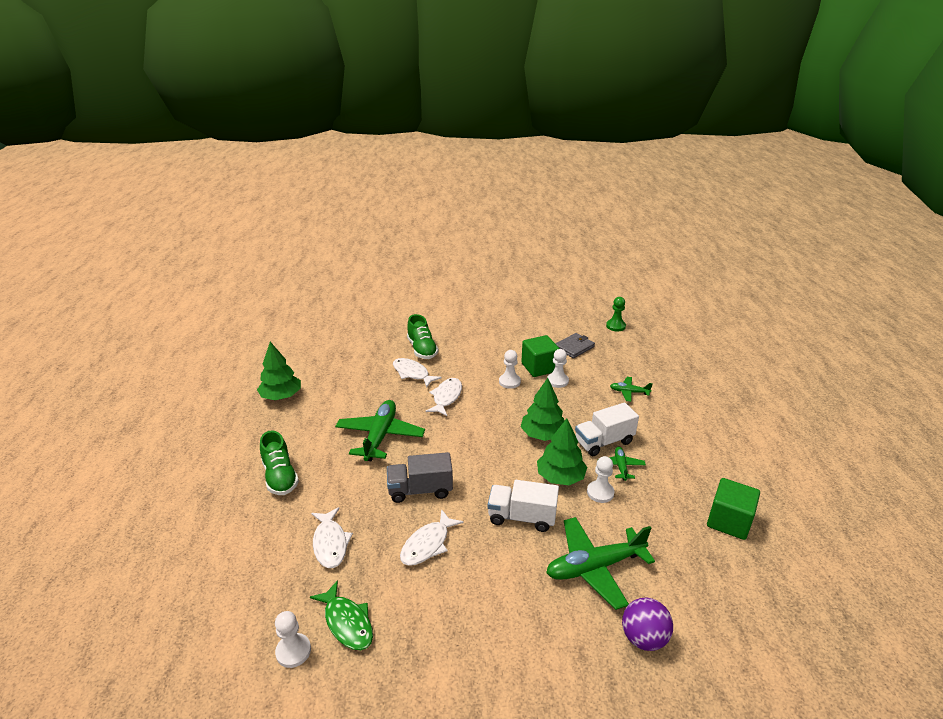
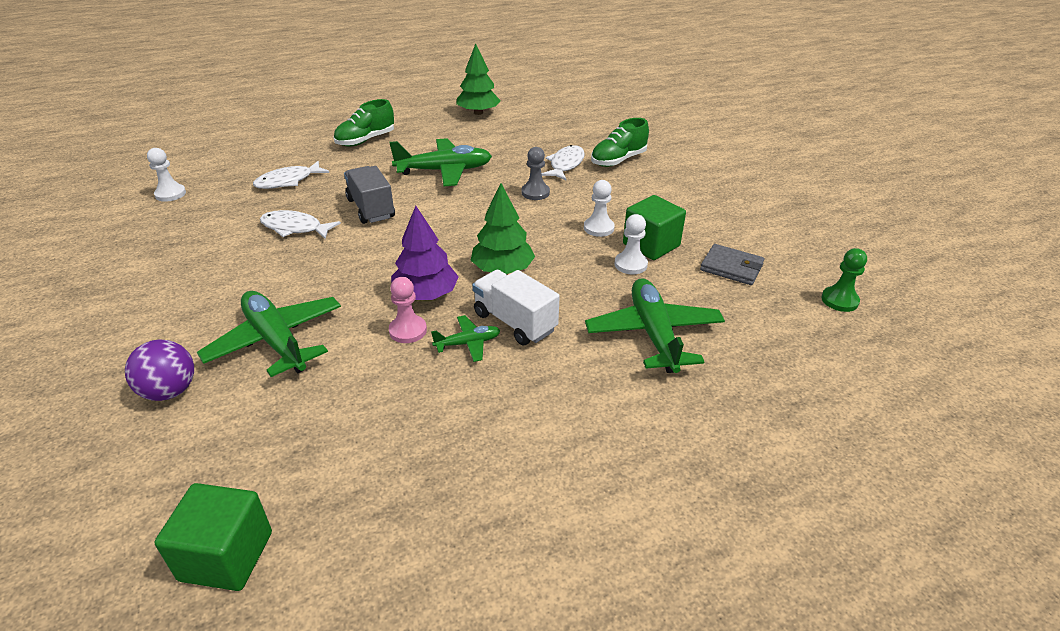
camera: 70 degrees right, 5 degrees up
green fish [310,580,373,650] -> none
white fish [425,378,462,416] -> grey pawn [521,147,550,200]
white truck [488,480,559,532] -> none
green tree [537,418,587,485] -> purple tree [391,206,459,300]
white pawn [587,456,615,503] -> pink pawn [389,277,427,343]
green plane [610,377,653,402] -> green plane [585,278,725,373], size x2.01
green cube [707,478,760,540] -> green cube moved to [154,483,272,591]

